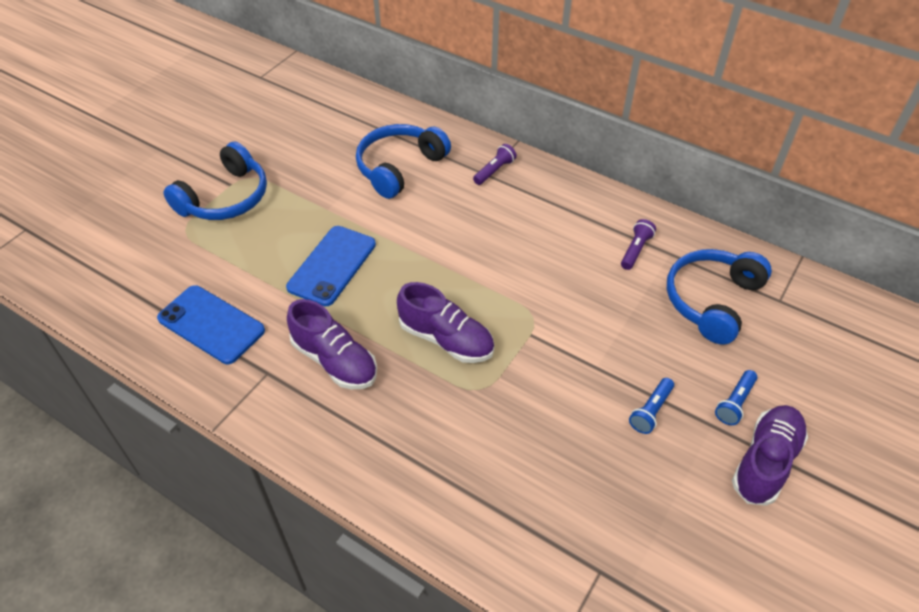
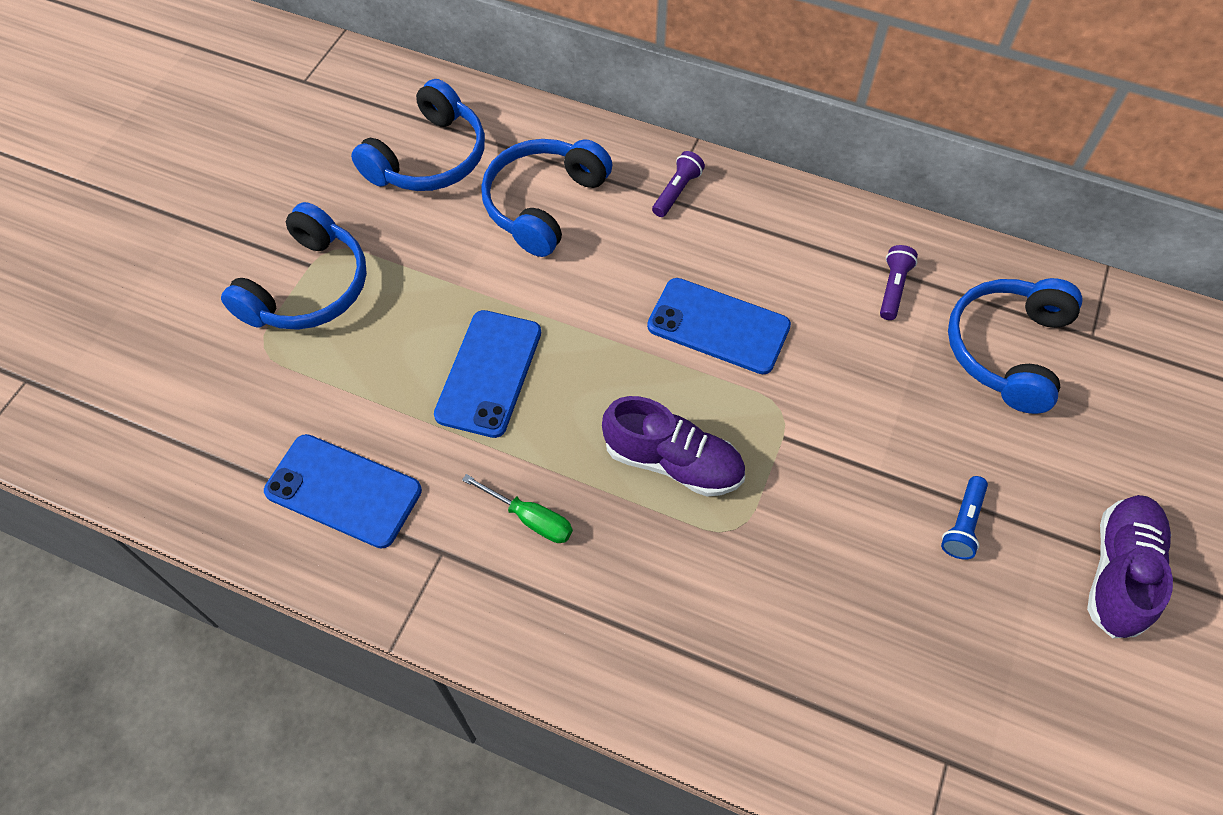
camera: 10 degrees left, 10 degrees up
purple shoe [287,299,377,389] -> green screwdriver [462,474,573,543]
blue flashlight [715,370,757,425] -> none
none -> blue headphones [351,79,485,191]
none -> blue phone [647,278,791,374]

